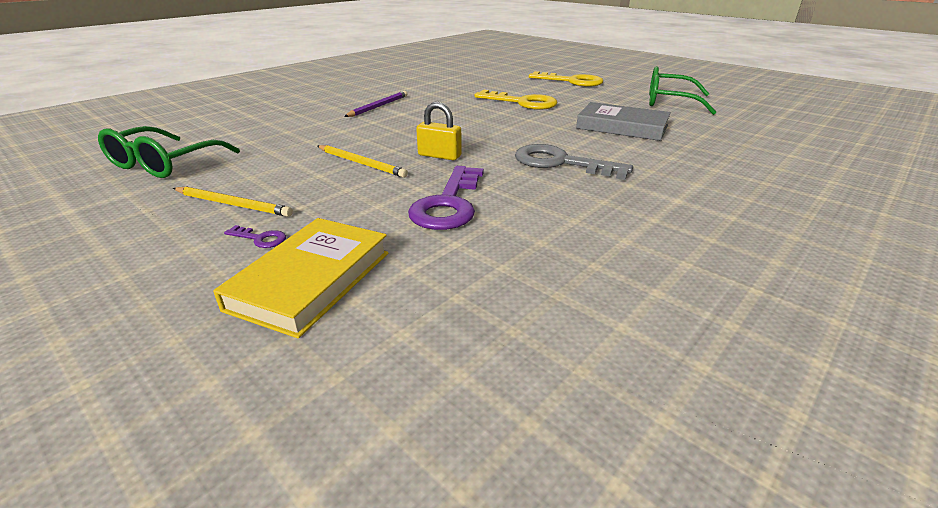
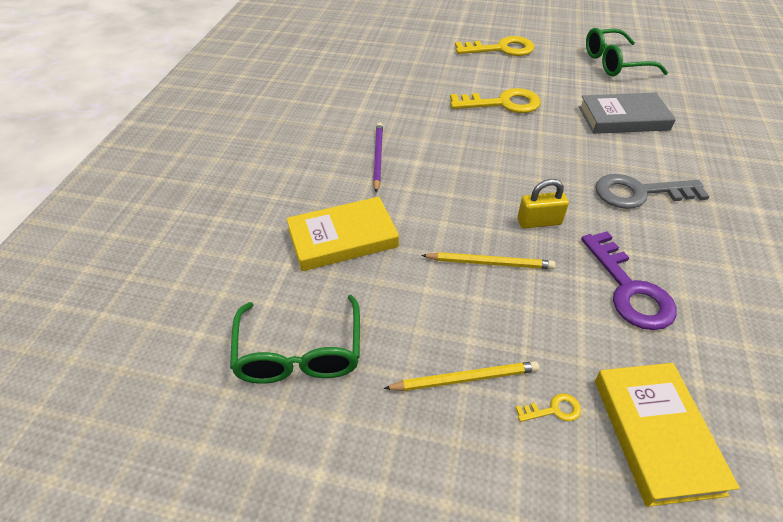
camera: 30 degrees left, 15 degrees up
purple key [224,225,286,248] -> yellow key [516,393,581,422]
none -> yellow book [286,197,399,271]

